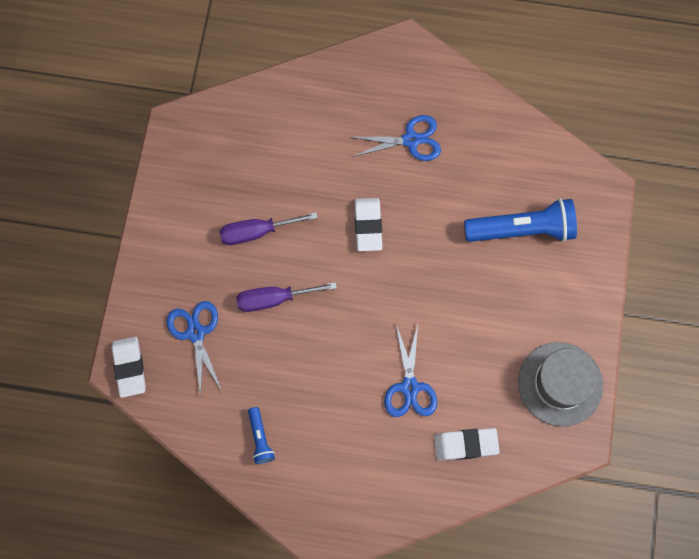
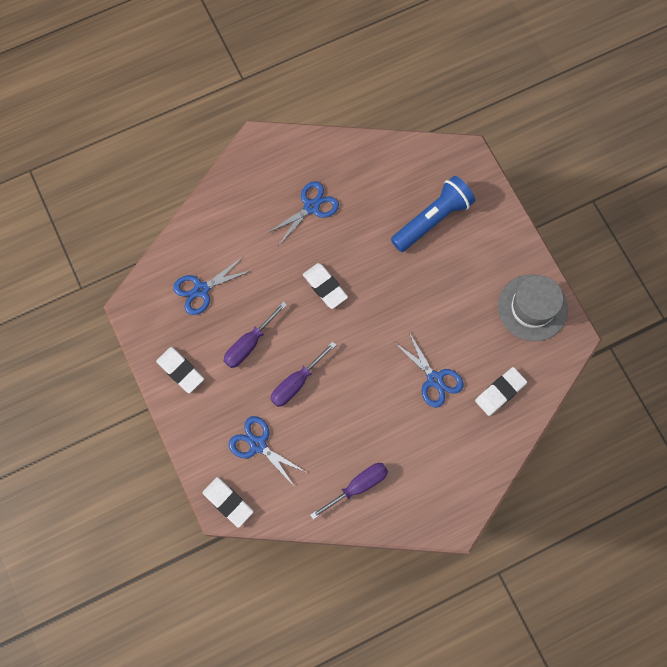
camera: 35 degrees left, 0 degrees up
blue flashlight [248,407,275,464] -> purple screwdriver [310,463,388,520]
none -> white eraser [156,347,204,393]
none -> blue scissors [173,256,253,315]

